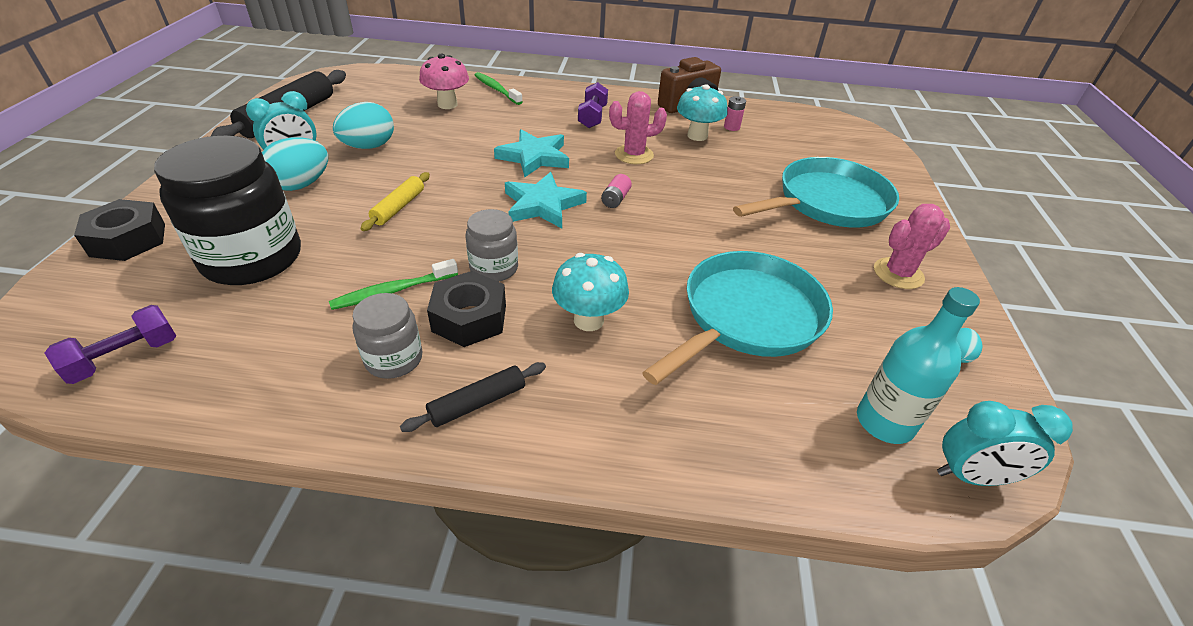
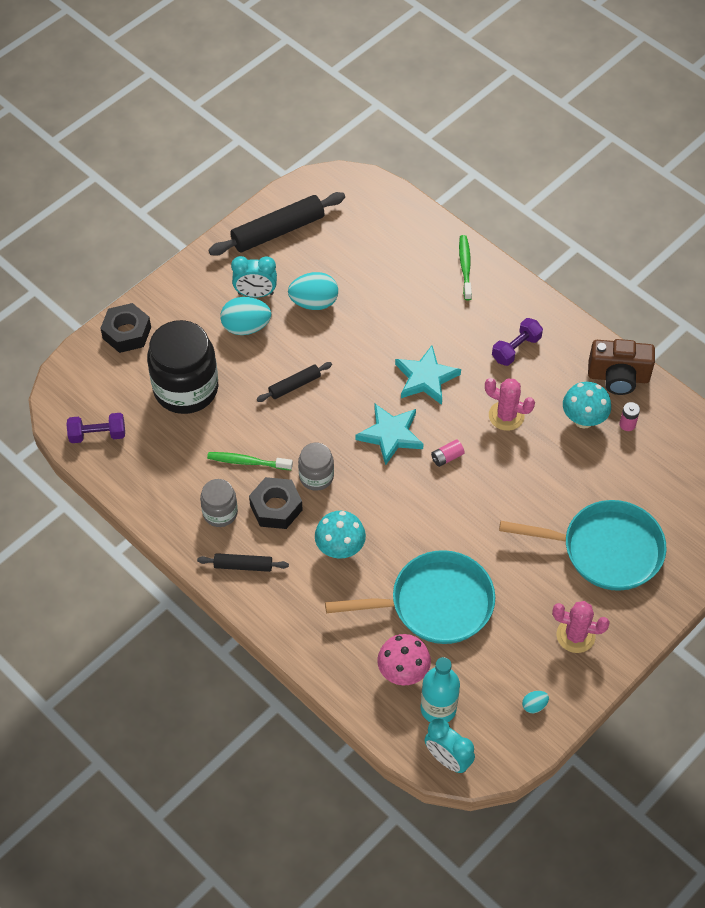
camera: 40 degrees right, 15 degrees up
yellow rolling pin [360,172,430,231] -> black rolling pin [257,362,332,402]
pink mushroom [419,54,469,109] -> pink mushroom moved to [377,634,431,685]

